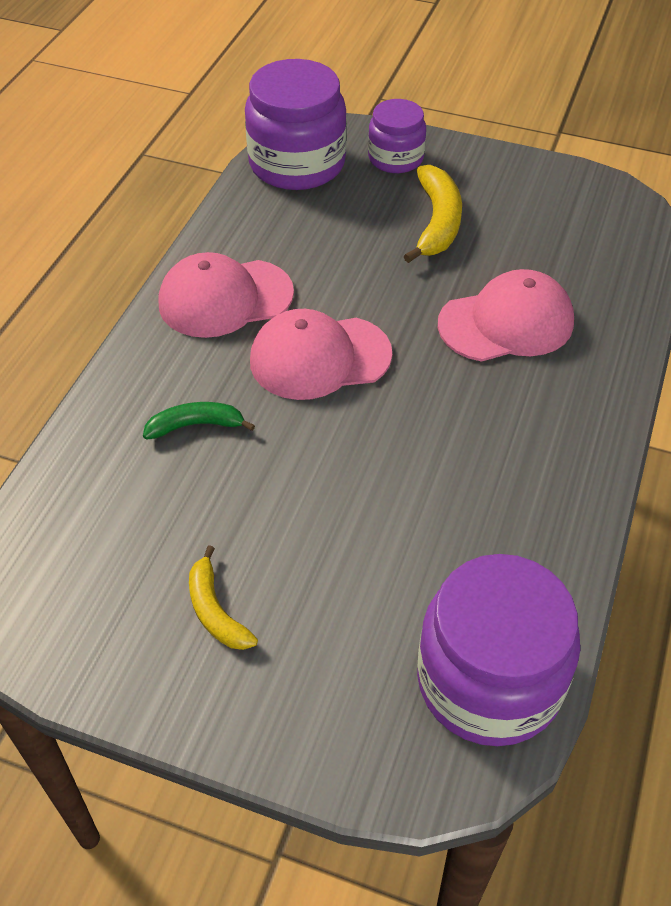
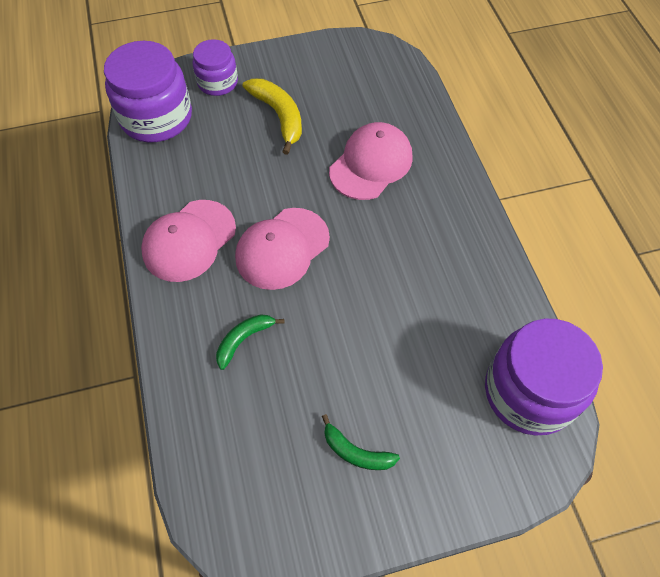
camera: 35 degrees left, 10 degrees up
yellow banana [189,545,258,650] -> green banana [322,414,400,470]

